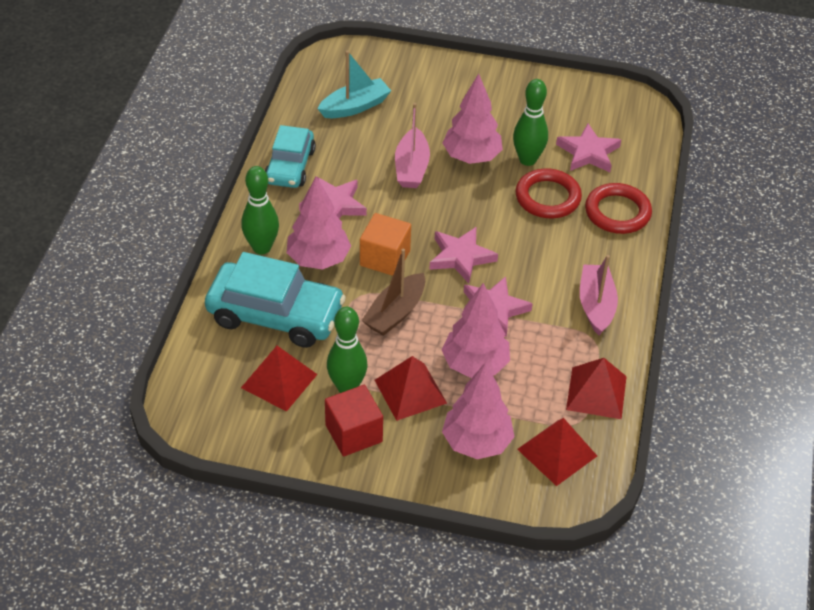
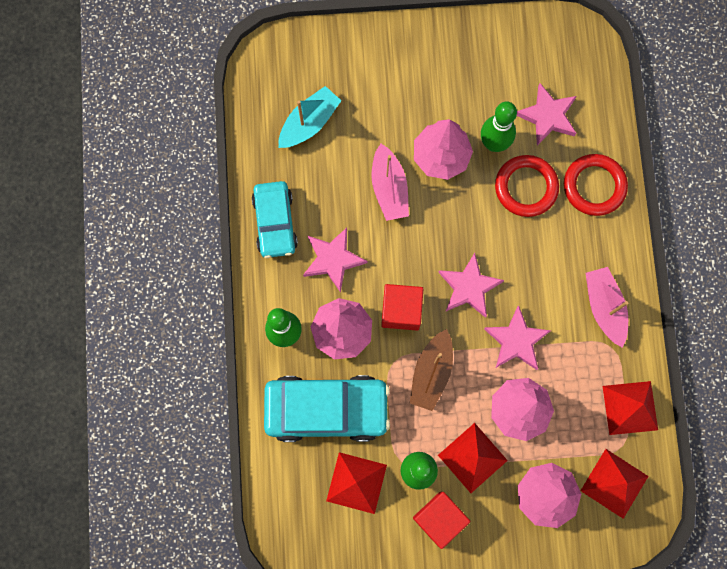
camera: 15 degrees left, 30 degrees up
orange cube [360,213,411,276] -> red cube [381,284,423,330]

